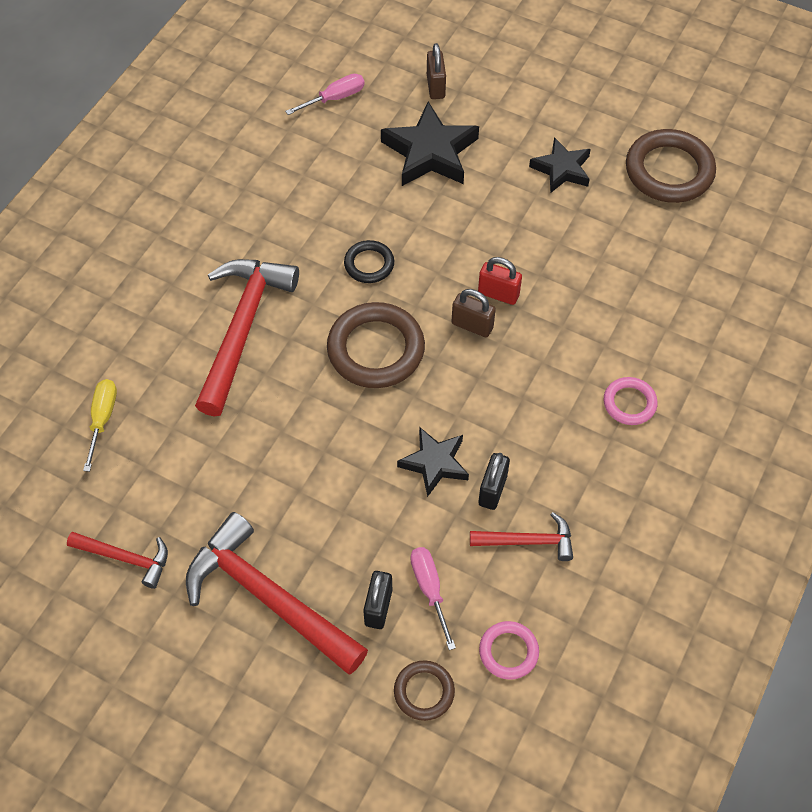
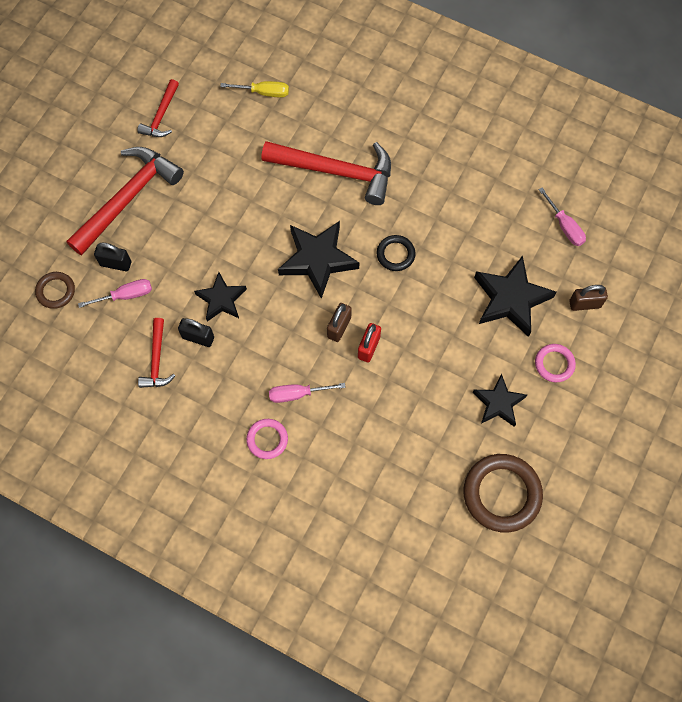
camera: 90 degrees right, 10 degrees up
brown ring [327,302,425,388] -> black star [278,221,359,299]
pink ring [479,621,539,680] -> pink ring moved to [535,344,576,382]
none -> pink screwdriver [269,383,346,403]

